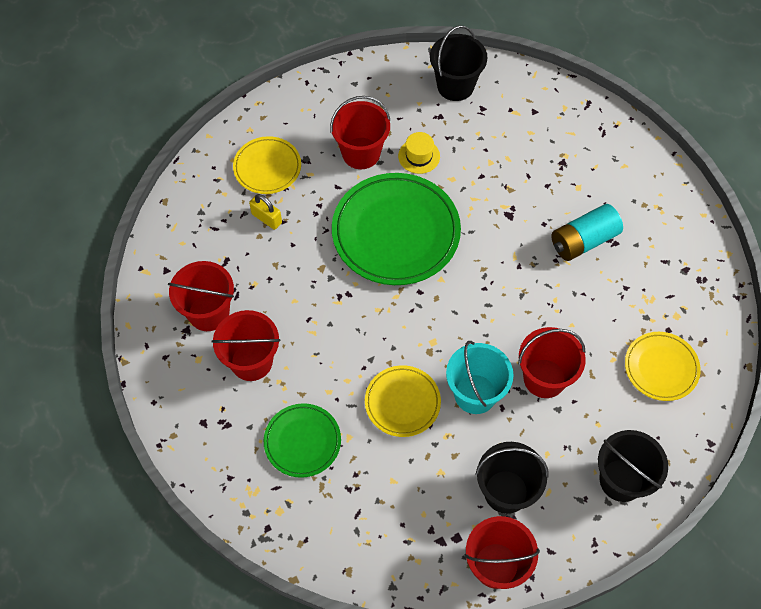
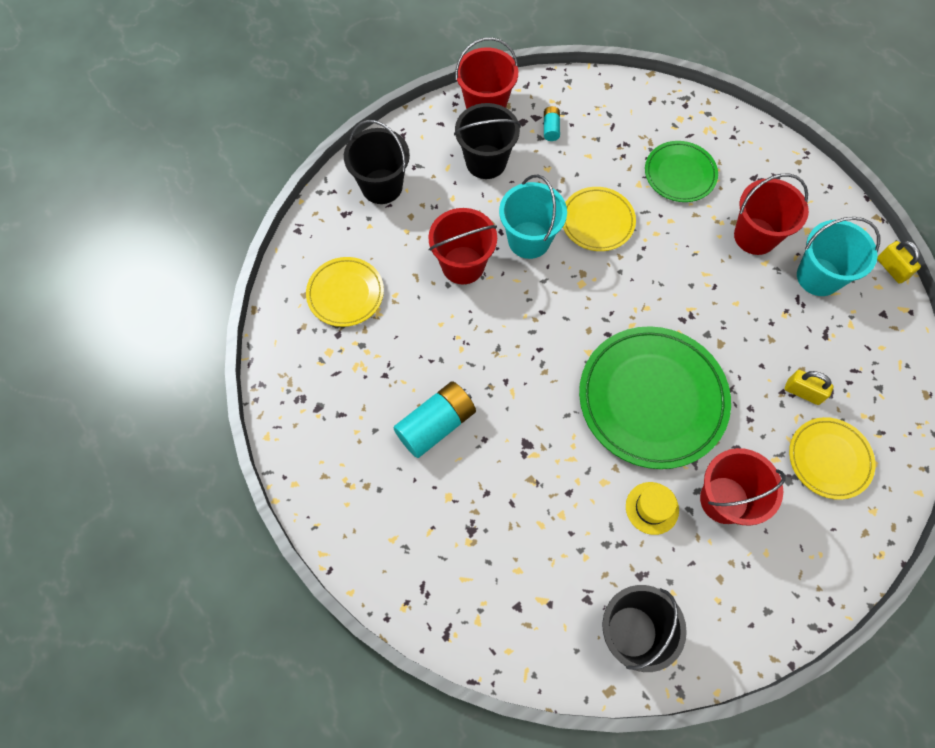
camera: 170 degrees right, 5 degrees up
red bucket [168,261,234,331] -> turquoise bucket [797,217,880,296]
none -> turquoise battery [544,106,560,141]
none -> yellow padlock [877,241,921,284]

